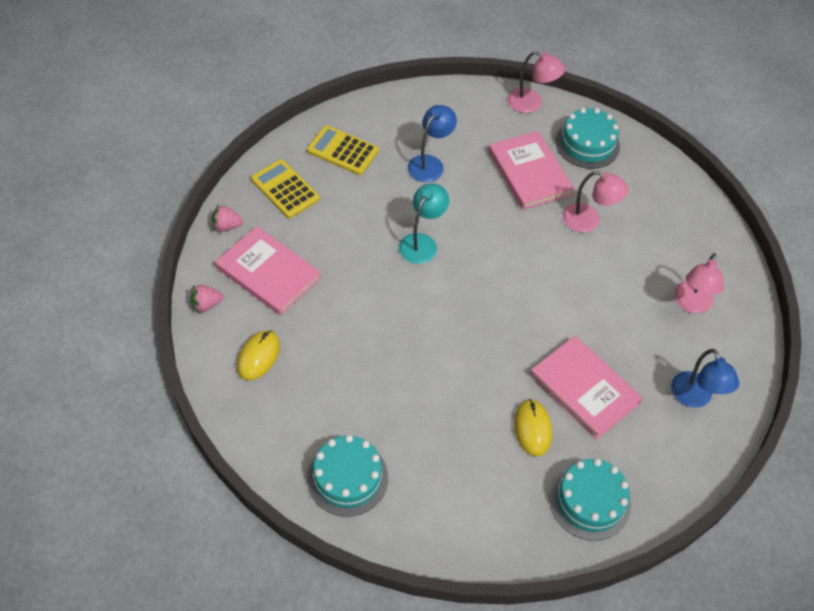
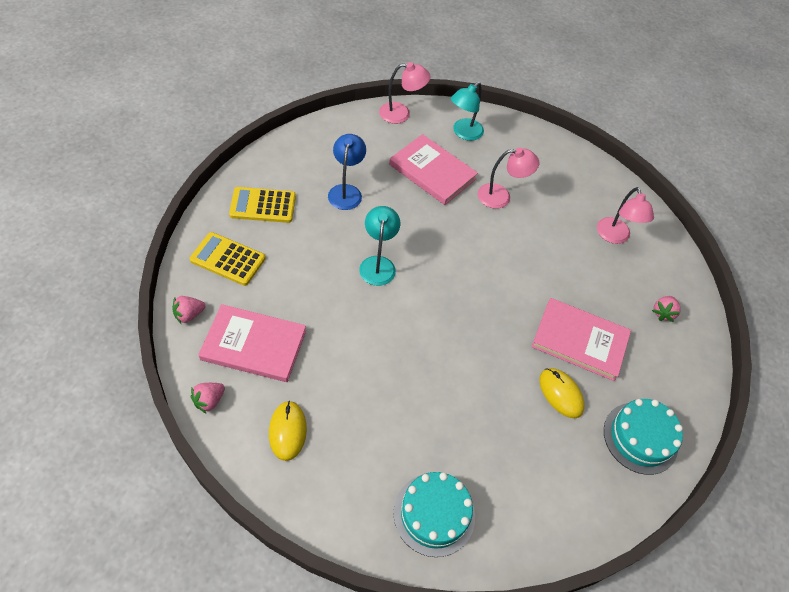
camera: 30 degrees left, 0 degrees up
turquoise cake [555,108,620,169] -> turquoise lamp [451,82,484,141]
blue lamp [671,349,739,408] -> pink strawberry [652,296,681,322]

